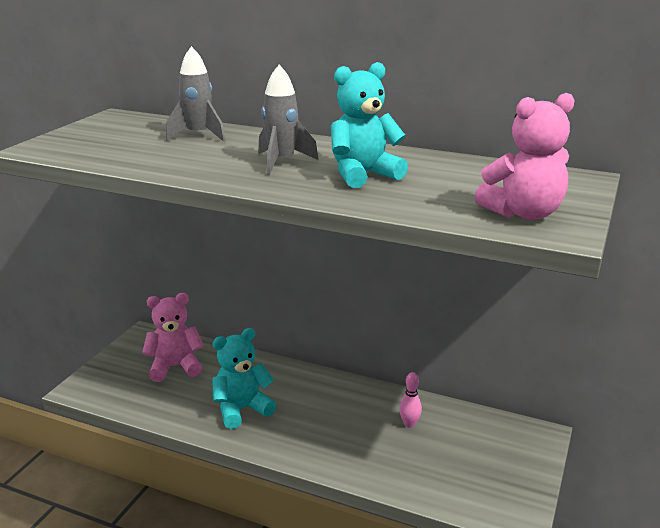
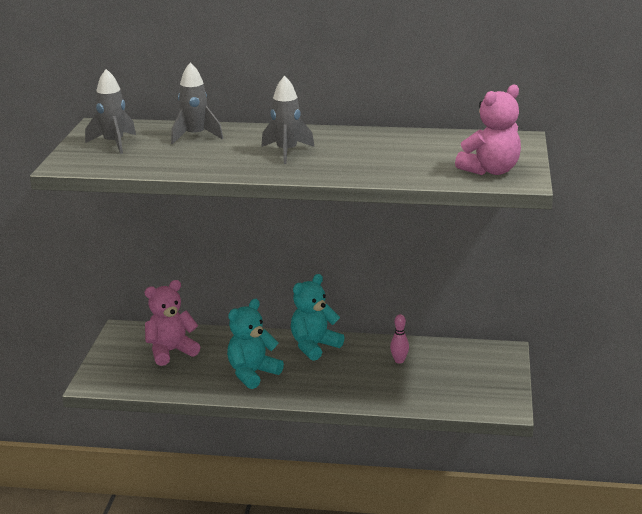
camera: 15 degrees left, 0 degrees up
turquoise teddy bear [331,62,408,188] -> turquoise teddy bear moved to [291,274,344,361]
none -> grey rocket [85,69,136,154]

